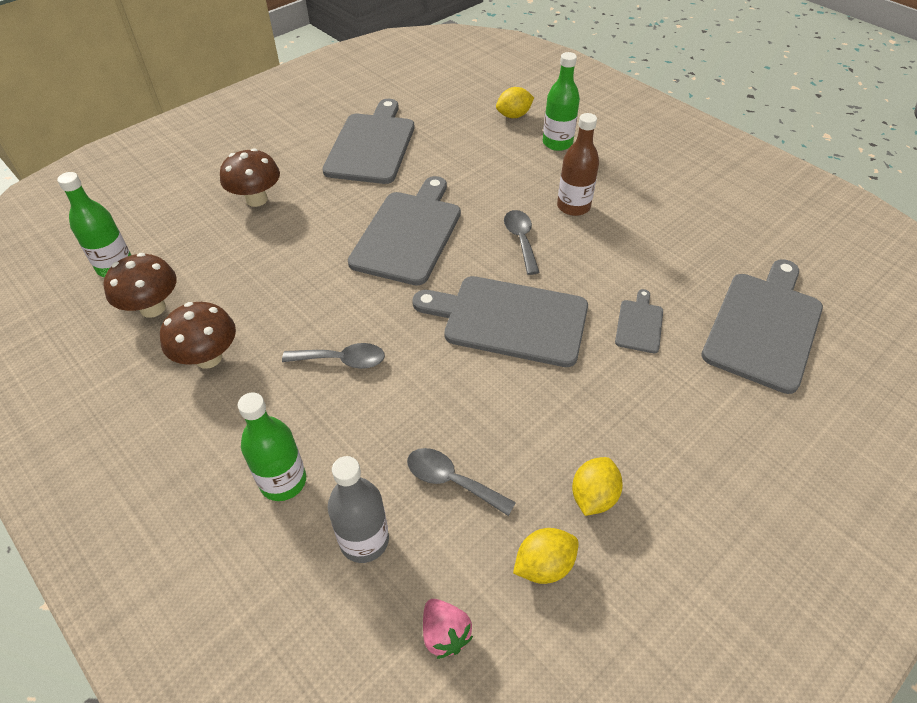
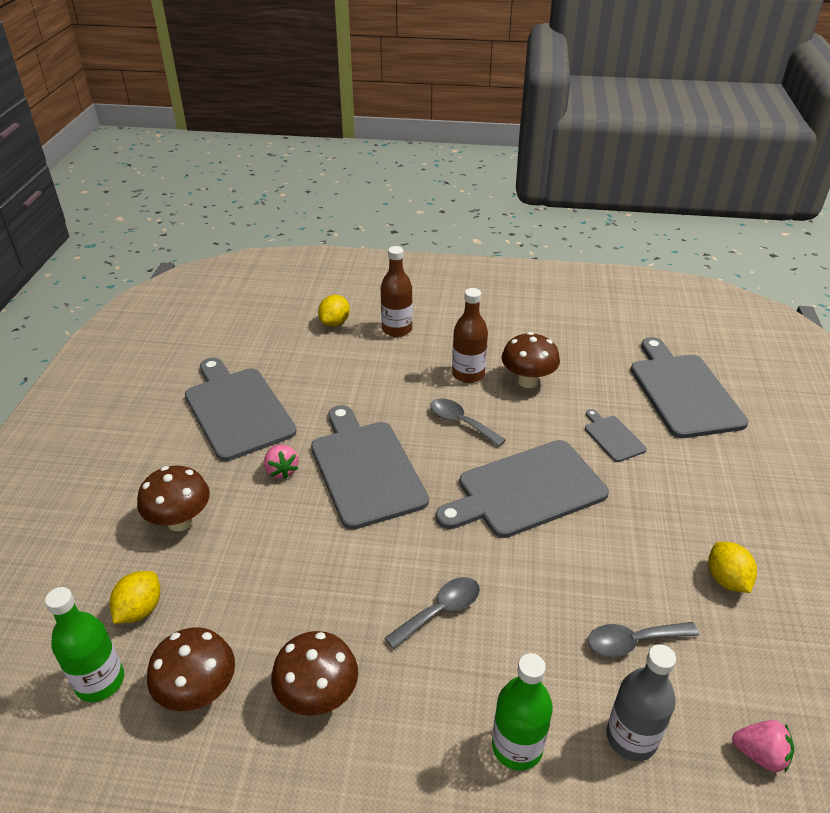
camera: 40 degrees left, 10 degrees down
yellow lemon [513,528,579,584] -> yellow lemon moved to [110,571,160,624]
green bottle [543,52,580,151] -> brown bottle [381,246,413,337]
none -> pink strawberry [264,445,299,479]
none -> brown mushroom [502,332,560,388]

